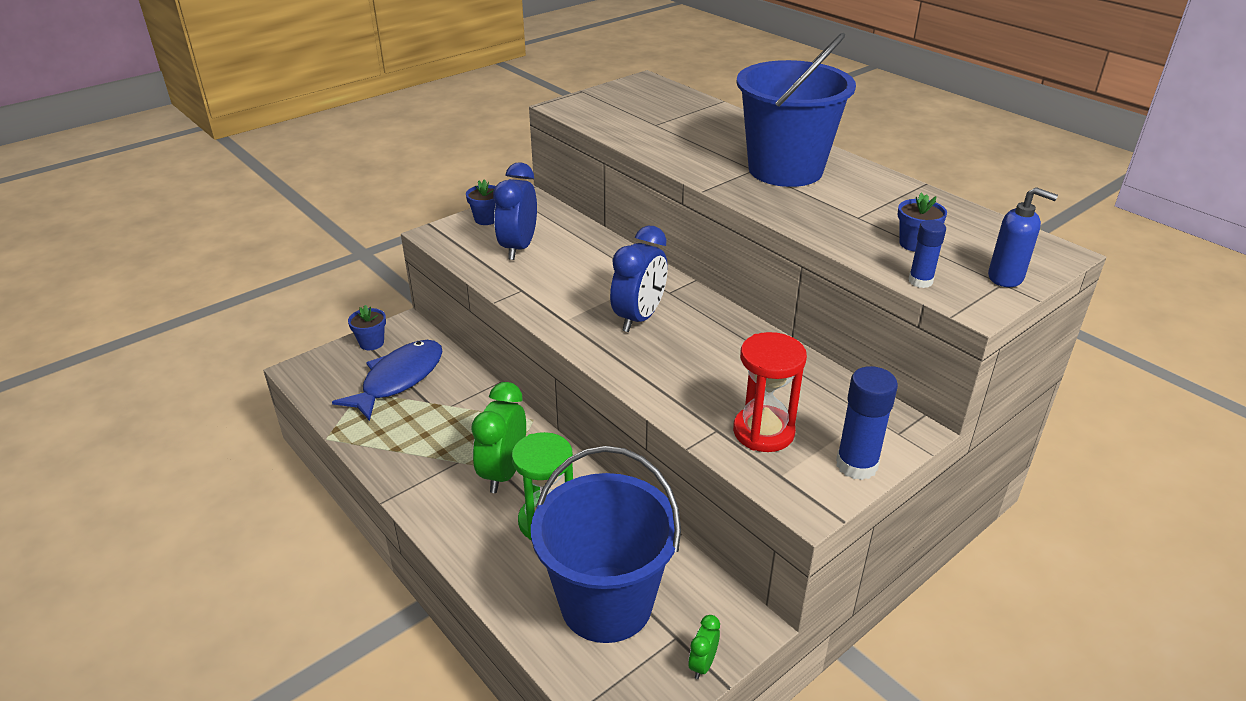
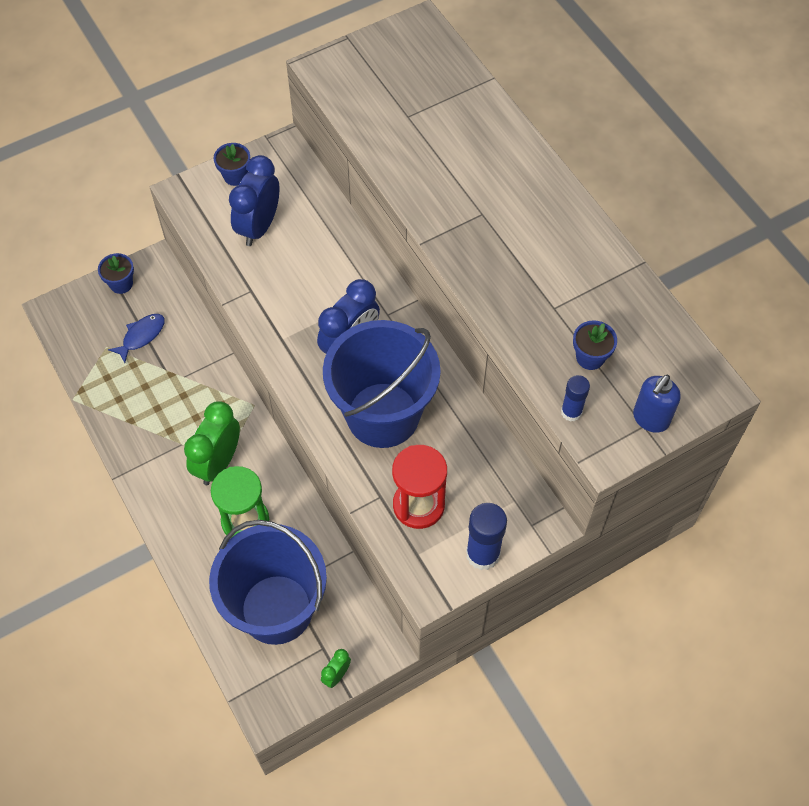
camera: 10 degrees right, 25 degrees up
blue fish [332,340,443,421] -> blue fish [108,314,165,363], size x0.54
blue bucket [736,33,856,187] -> blue bucket moved to [323,320,441,448]
blue soap dispenser [988,187,1058,287] -> blue soap dispenser turned 90 degrees clockwise [633,375,681,433]

